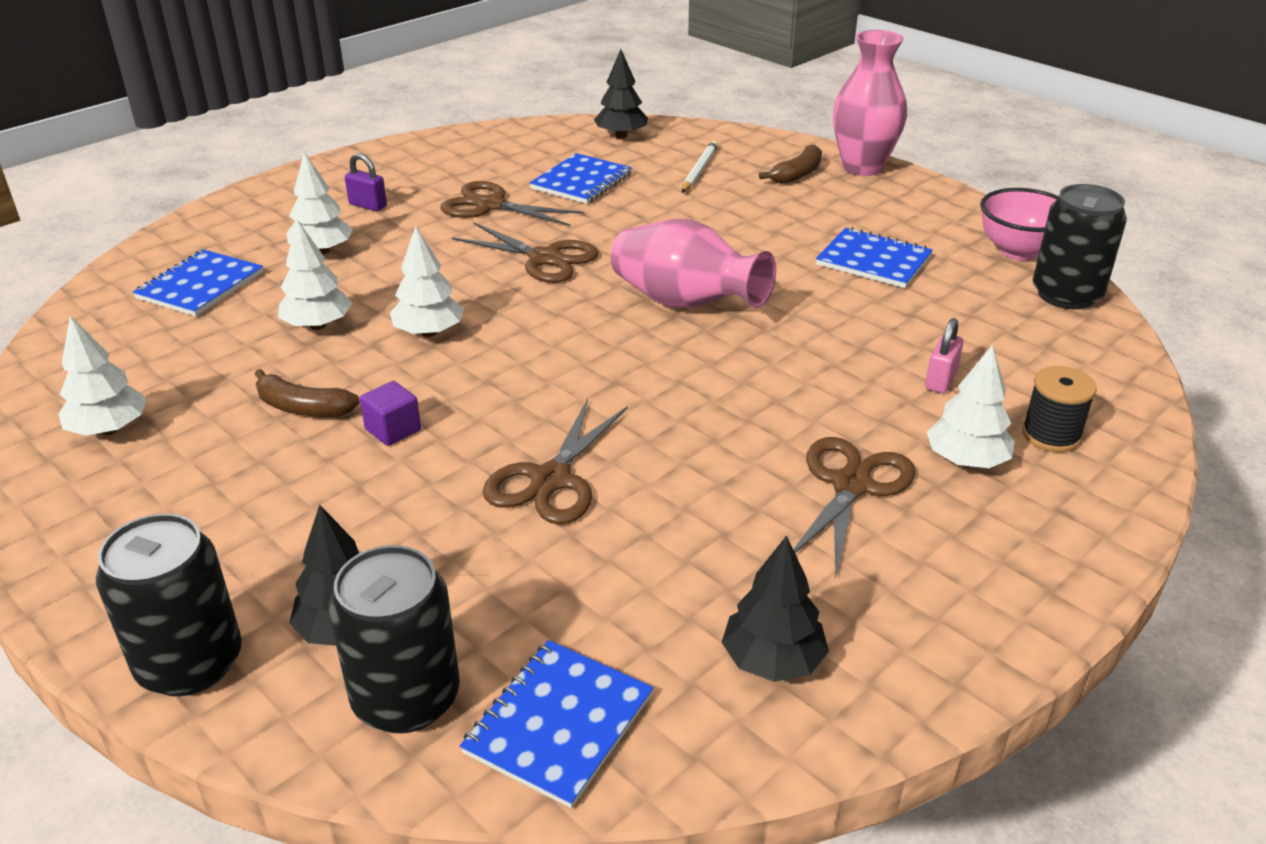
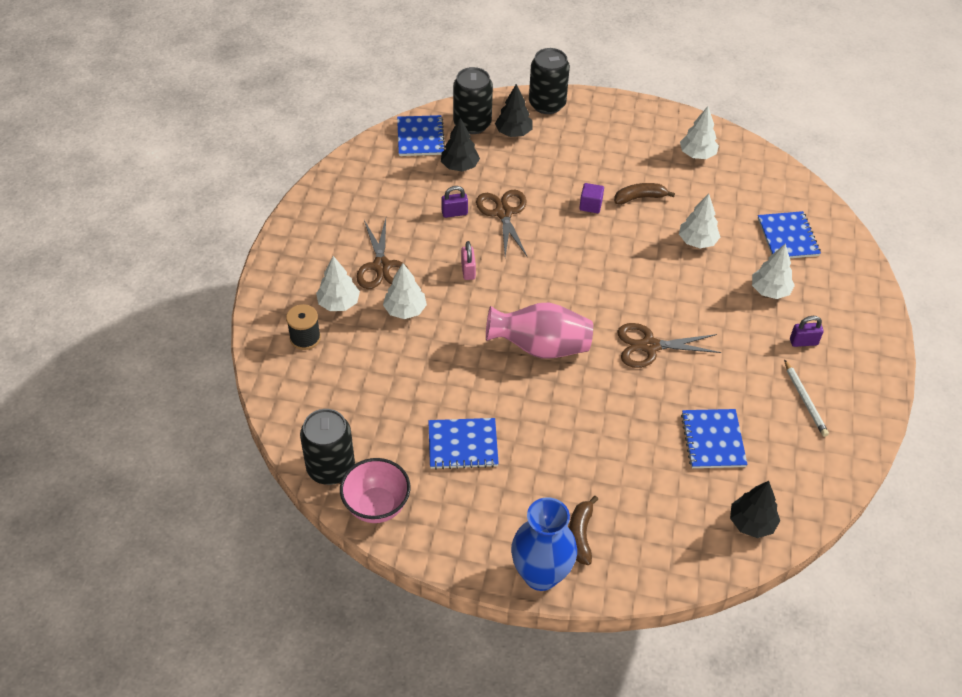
camera: 145 degrees right, 15 degrees up
white tree [390,226,464,337] -> white tree moved to [383,263,427,319]
brown scissors [440,181,584,226] -> none
white pencil [682,141,718,193] -> white pencil moved to [784,359,829,437]
black tree [722,536,829,682] -> black tree moved to [441,118,480,172]
pink vase [833,30,907,176] -> blue vase [511,497,577,591]
pink padlock [925,318,963,394] -> pink padlock moved to [461,241,476,280]
none -> purple padlock [441,186,468,218]

